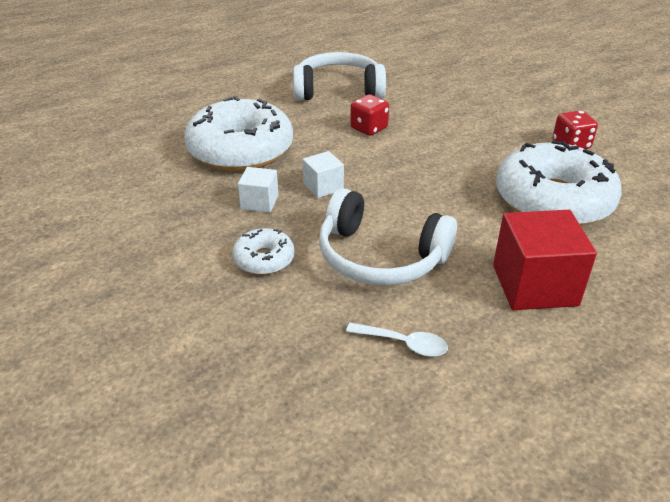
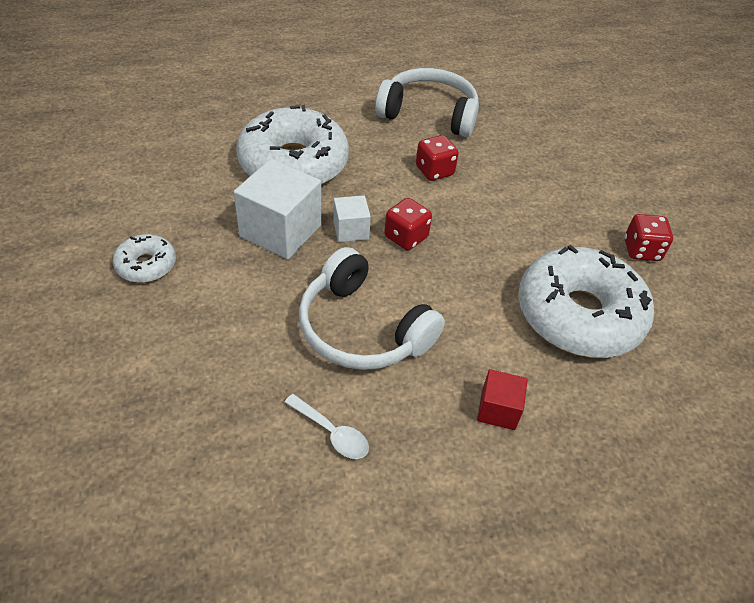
camera: 15 degrees right, 10 degrees up
white donut [232,228,295,275] -> white donut moved to [113,234,176,283]
white cube [238,167,278,213] -> white cube [234,159,321,259], size x1.88
red cube [493,210,597,310] -> red cube [477,369,528,430], size x0.53
none -> red dice [384,198,432,250]

